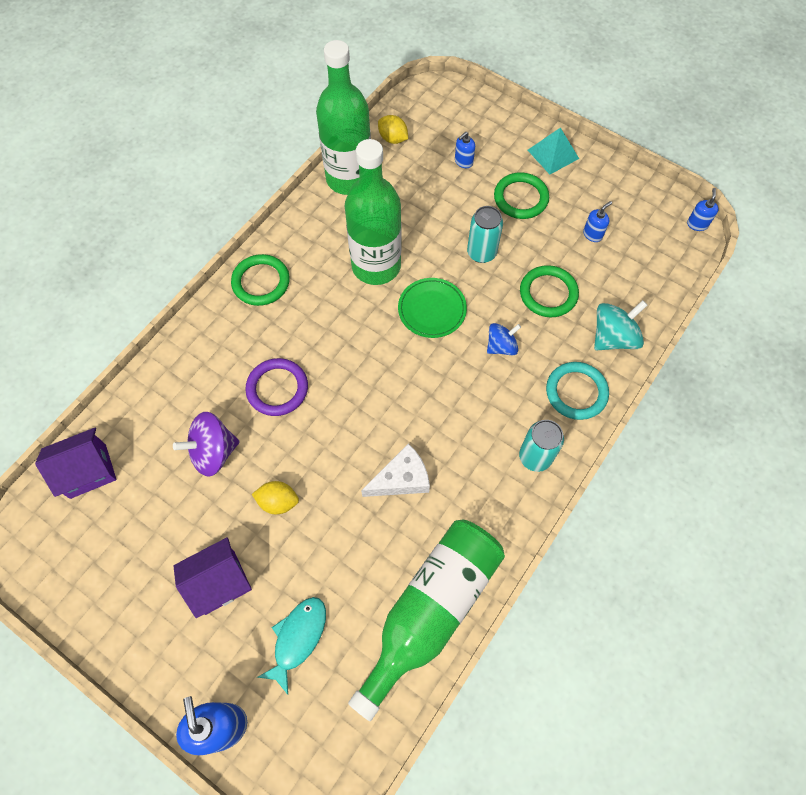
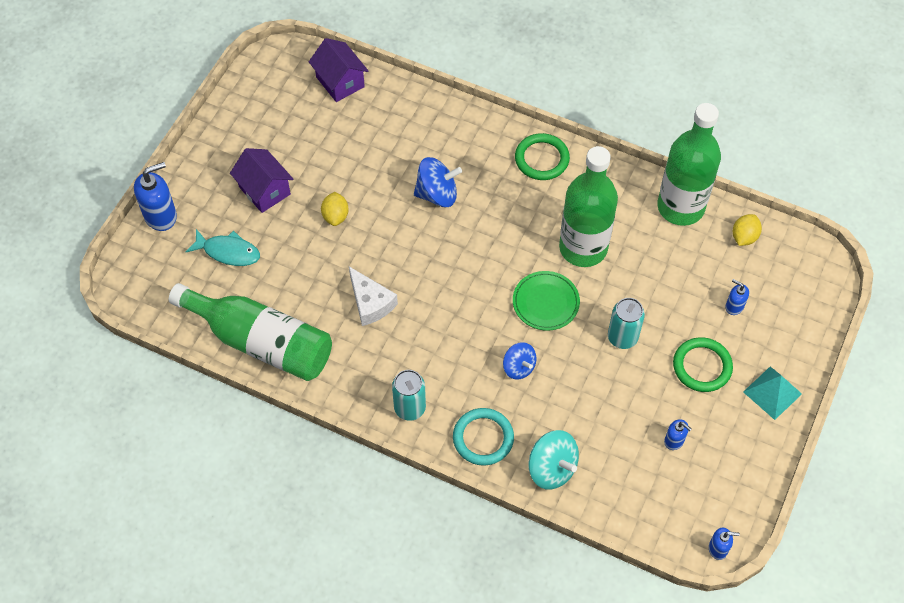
camera: 80 degrees right, 5 degrees down
purple spinning top [173,412,240,477] -> none
purple ring [245,358,308,416] -> blue spinning top [414,157,462,207]
green ring [520,265,579,317] -> none

